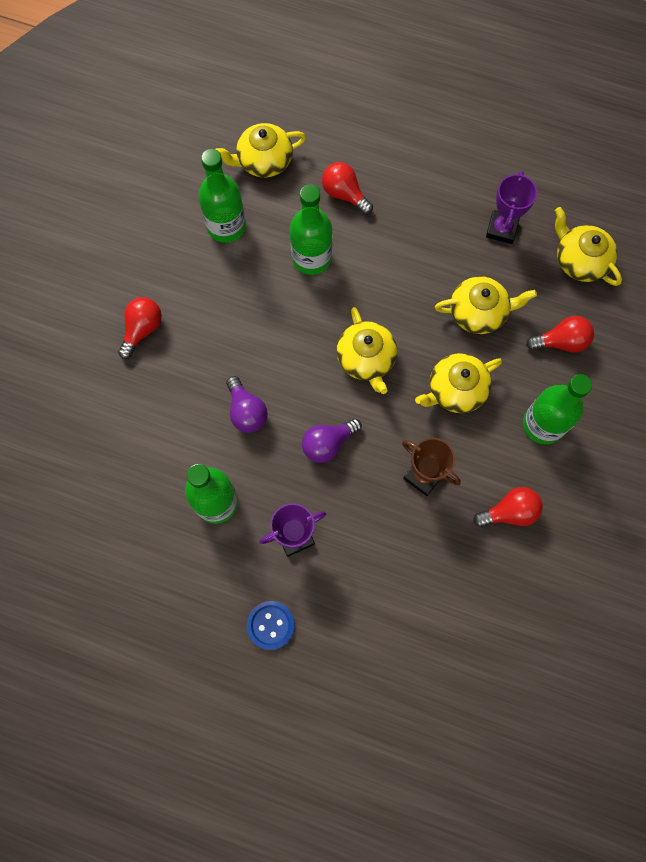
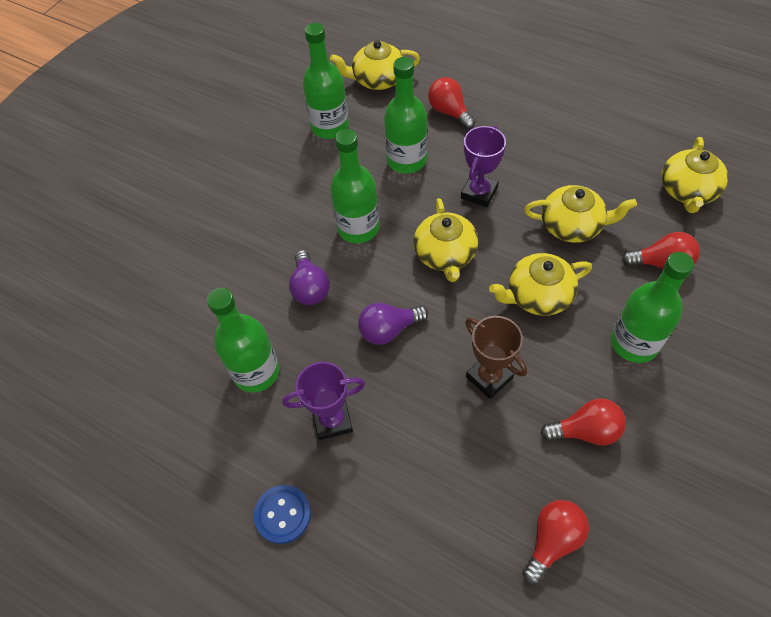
camera: 15 degrees right, 15 degrees down
red light bulb [118,297,162,359] -> red light bulb moved to [523,500,589,584]
purple trophy [486,171,537,244] -> purple trophy moved to [461,126,506,207]
yellow teapot [555,207,622,286] -> yellow teapot turned 135 degrees counterclockwise [661,137,728,213]
none -> green bottle [330,129,380,243]

